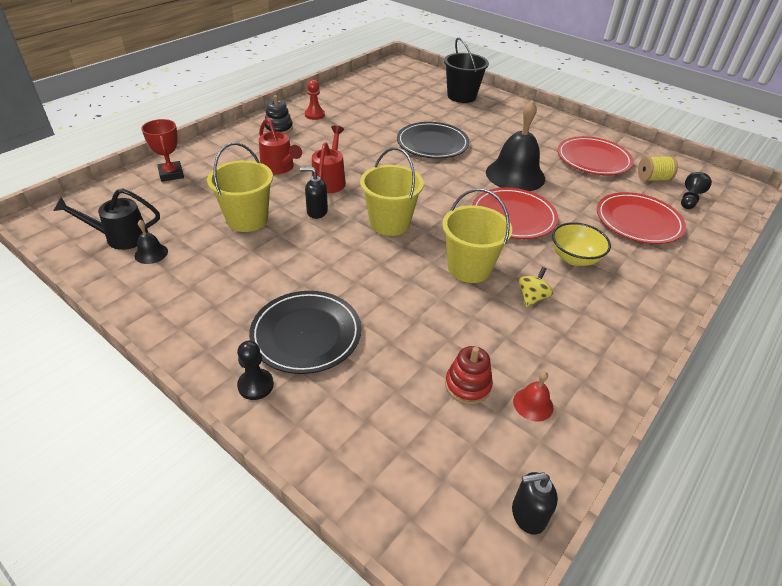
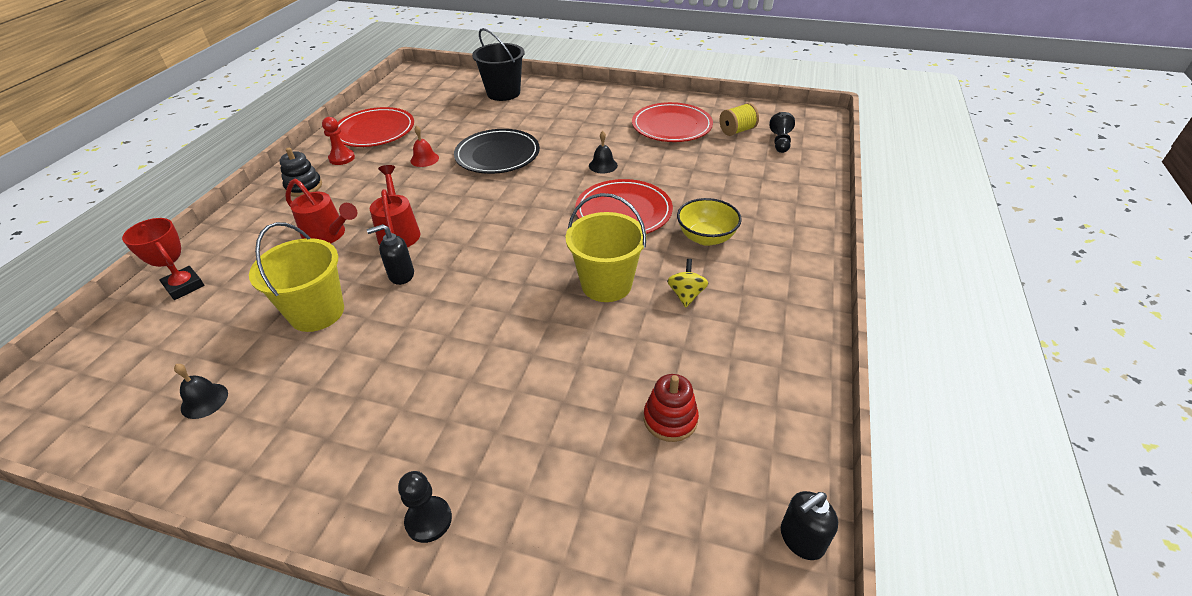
camera: 20 degrees left, 0 degrees up
black watering can [53,188,160,250] -> none
black plate [249,291,361,374] -> none
yellow bucket [360,147,424,236] -> none
black bell [486,100,545,191] -> black bell [589,131,618,173], size x0.43
red bell [513,371,553,422] -> red bell moved to [411,125,439,167]
red plate [597,192,686,244] -> red plate moved to [338,107,414,147]

